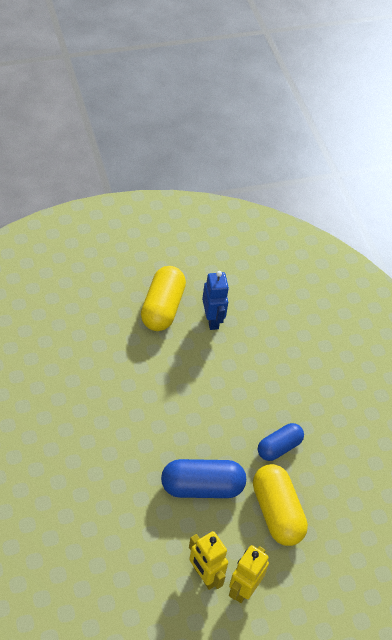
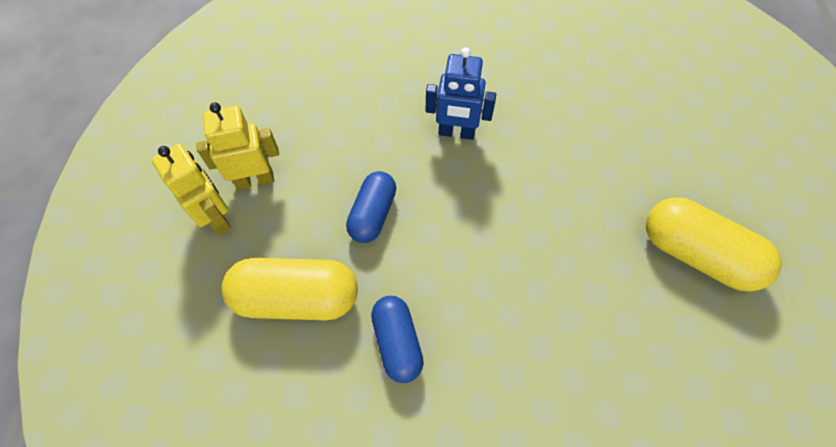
camera: 115 degrees right, 10 degrees up
blue capsule [161,459,246,498] -> blue capsule [346,171,396,243], size x0.64
blue robot [202,271,229,330] -> blue robot moved to [426,47,496,140]

